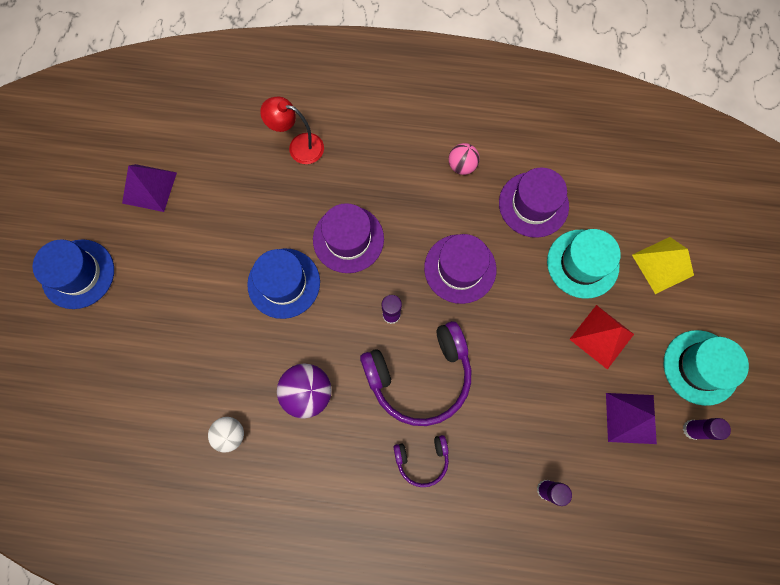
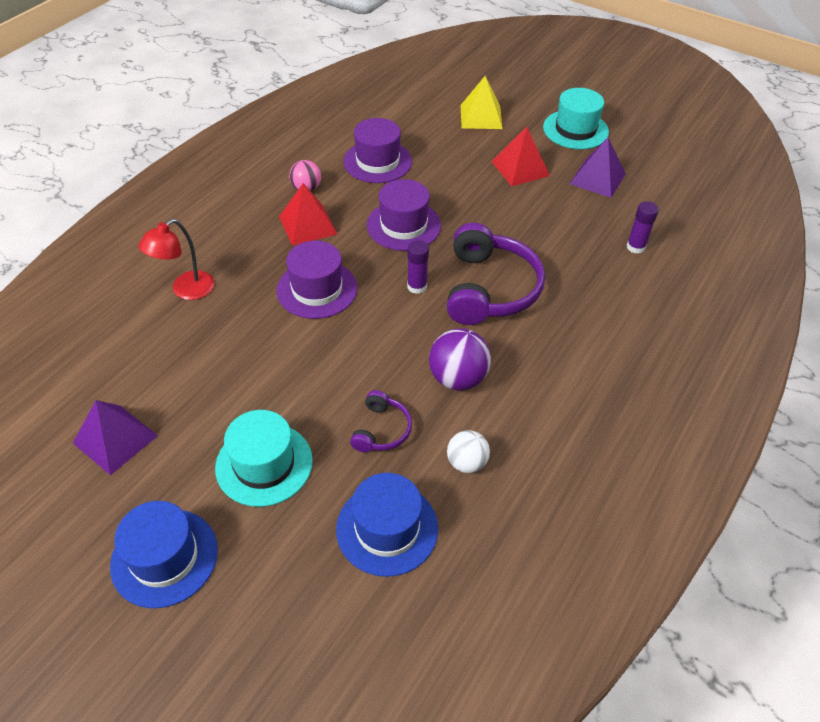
camera: 65 degrees left, 25 degrees down
blue hat [247,249,320,319] -> blue hat moved to [336,473,438,577]
purple headphones [393,435,449,487] -> purple headphones moved to [350,390,412,452]
turquoise hat [547,229,621,299] -> turquoise hat moved to [215,410,313,507]
purple glue stick [683,418,731,440] -> none
none -> red pyramid [279,183,337,246]

